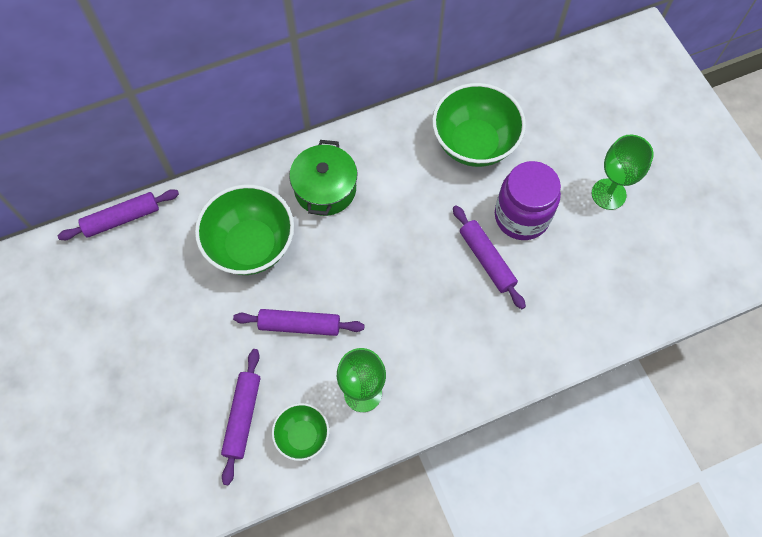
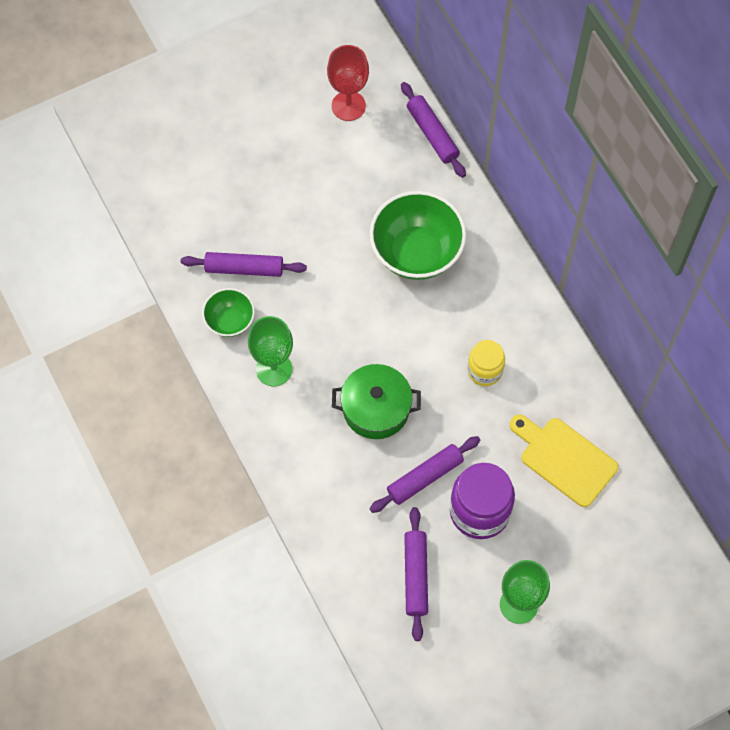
camera: 85 degrees right, 0 degrees up
purple rolling pin [233,309,364,336] -> purple rolling pin moved to [404,507,428,641]
green pot [289,140,357,216] -> green pot moved to [332,364,421,439]
green bowl [432,83,526,167] -> yellow cutting board [509,414,618,507]
none -> red goblet [327,45,369,121]
none -> yellow jar [468,340,505,386]

